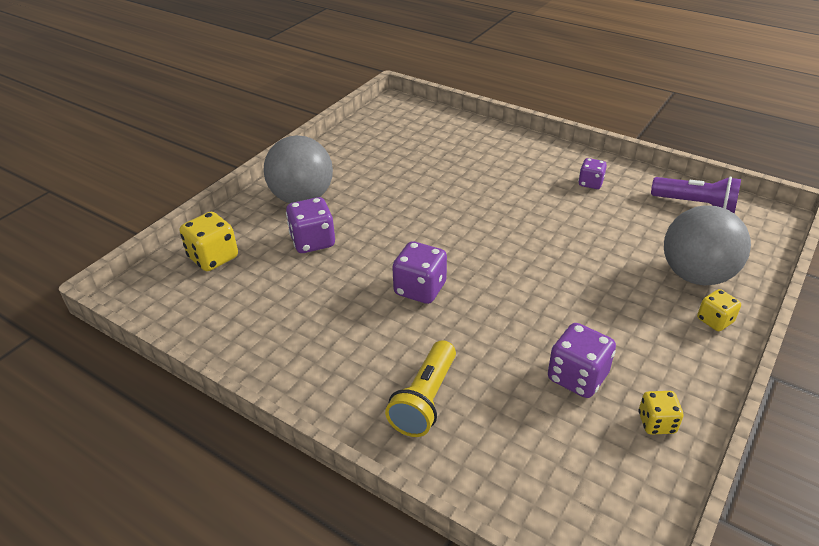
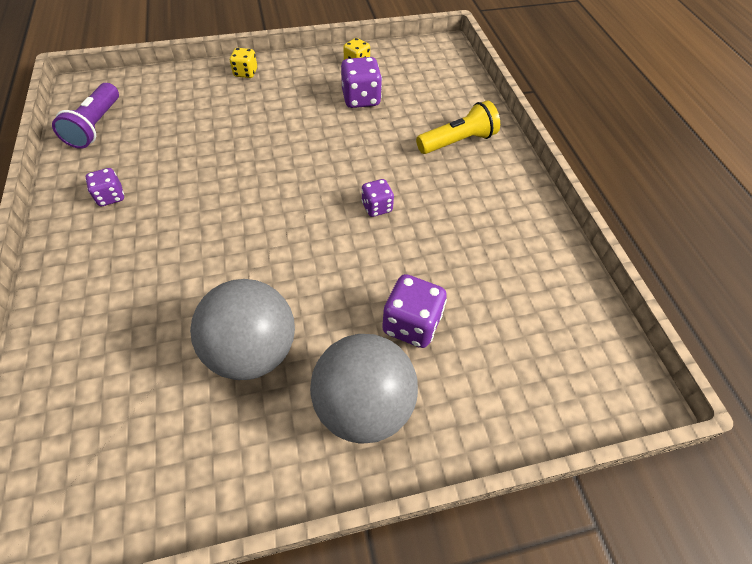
camera: 140 degrees left, 15 degrees up
yellow dice [180,212,238,271] -> none
purple dice [392,241,447,304] -> purple dice [361,179,394,217], size x0.62
purple flashlight [651,176,741,214] -> purple flashlight turned 150 degrees counterclockwise [52,83,119,149]
grey ball [664,205,751,286] -> grey ball moved to [190,279,295,380]

